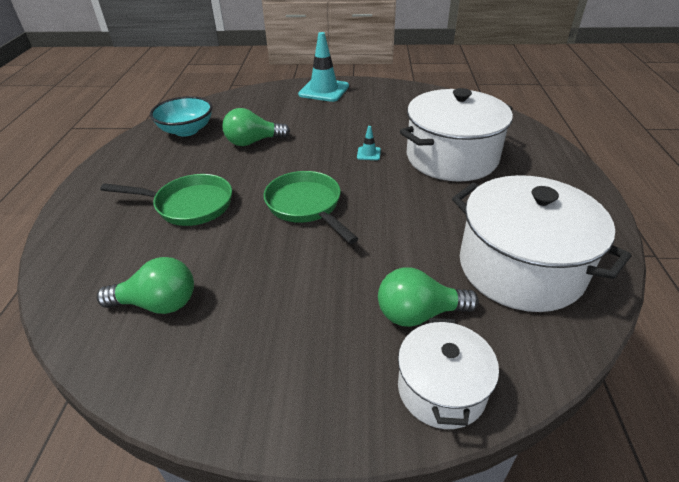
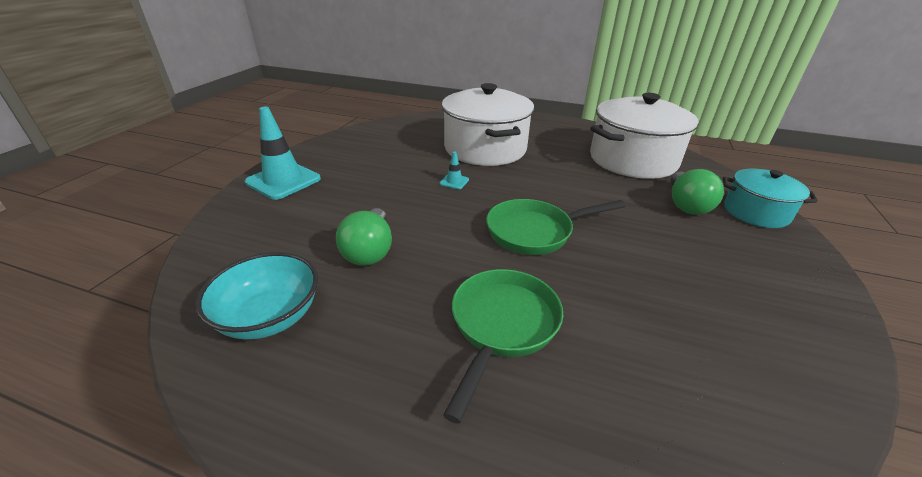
camera: 75 degrees left, 5 degrees down
green light bulb [97,257,194,314] -> none
white pot [398,318,499,429] -> turquoise pot [723,168,818,228]

